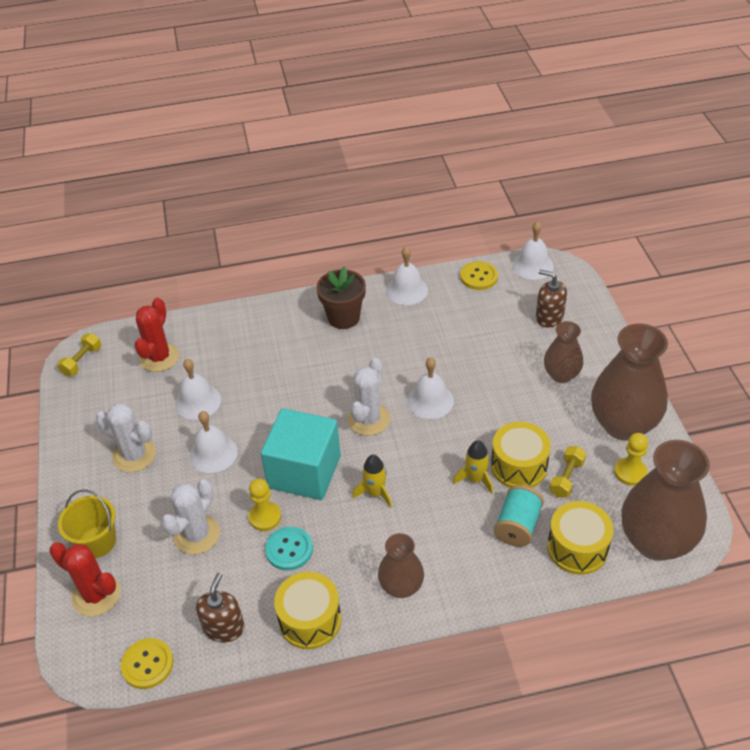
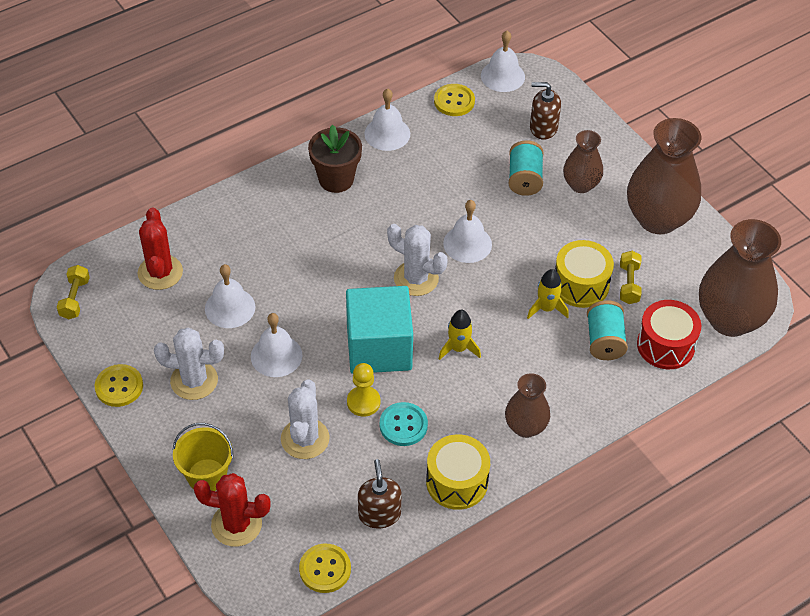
camera: 25 degrees left, 5 degrees up
white cactus [348,358,390,436] -> white cactus turned 60 degrees counterclockwise [387,224,448,296]
yellow drum [547,501,613,575] -> red drum [637,300,701,369]
yellow pawn [614,433,648,486] -> none
none -> yellow button [95,364,143,407]
none -> turquoise spool [509,140,544,196]

